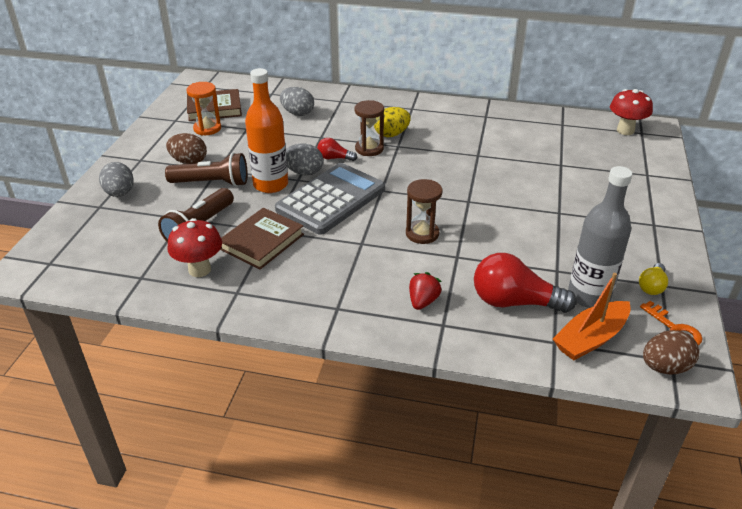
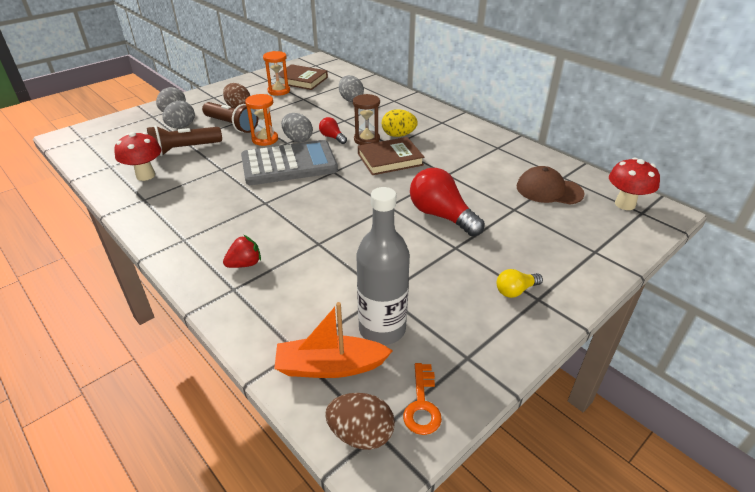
camera: 35 degrees right, 0 degrees up
brown book [220,208,304,269] -> brown book moved to [358,137,424,175]
orange bottle [245,68,288,193] -> orange hourglass [245,94,278,146]
brown hourglass [406,179,442,244] -> none
red light bulb [474,253,577,313] -> red light bulb moved to [410,168,485,236]
yellow light bulb [639,263,668,295] -> yellow light bulb moved to [497,269,543,298]
none -> grey egg [162,101,195,128]
none -> brown cap [517,166,585,205]

